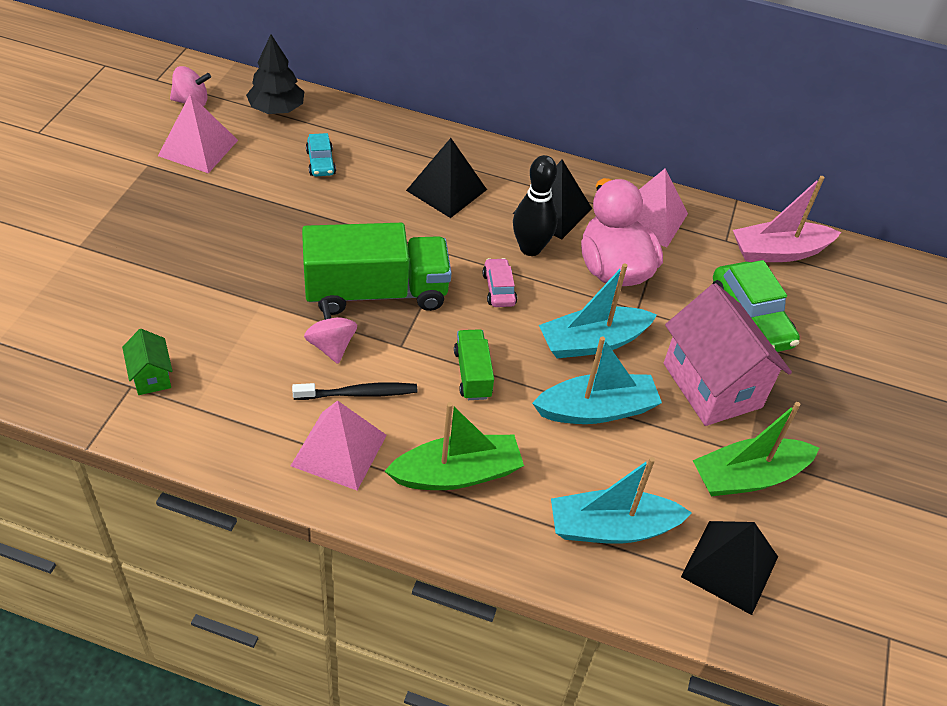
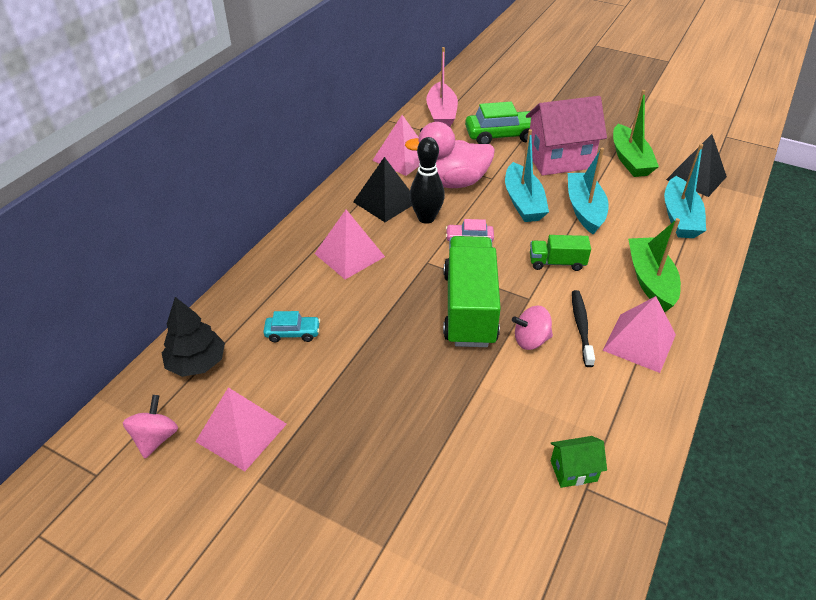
camera: 75 degrees left, 5 degrees down
black pyramid [406,138,487,218] -> pink pyramid [314,210,385,279]

